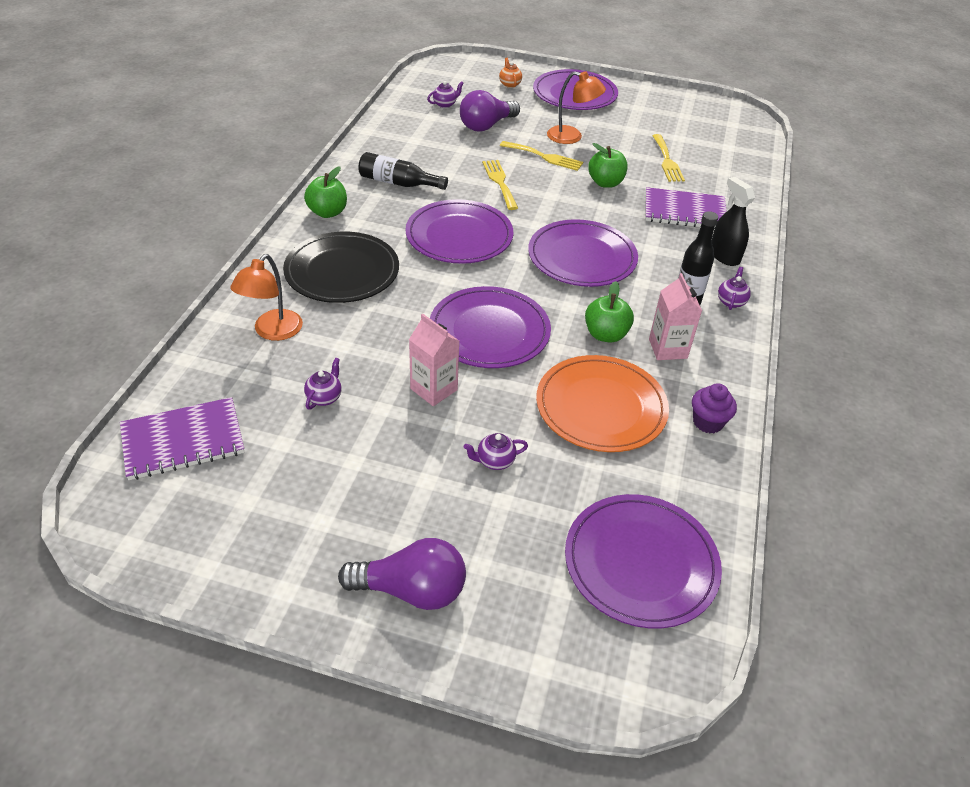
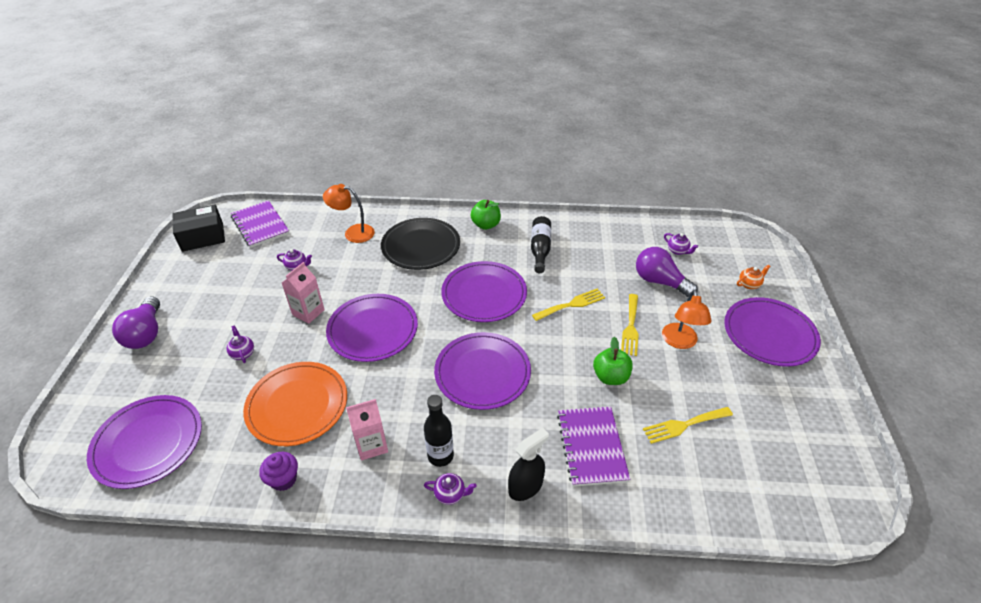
camera: 80 degrees right, 0 degrees up
green apple [585,281,634,343] -> none
none -> black box [172,205,225,252]

